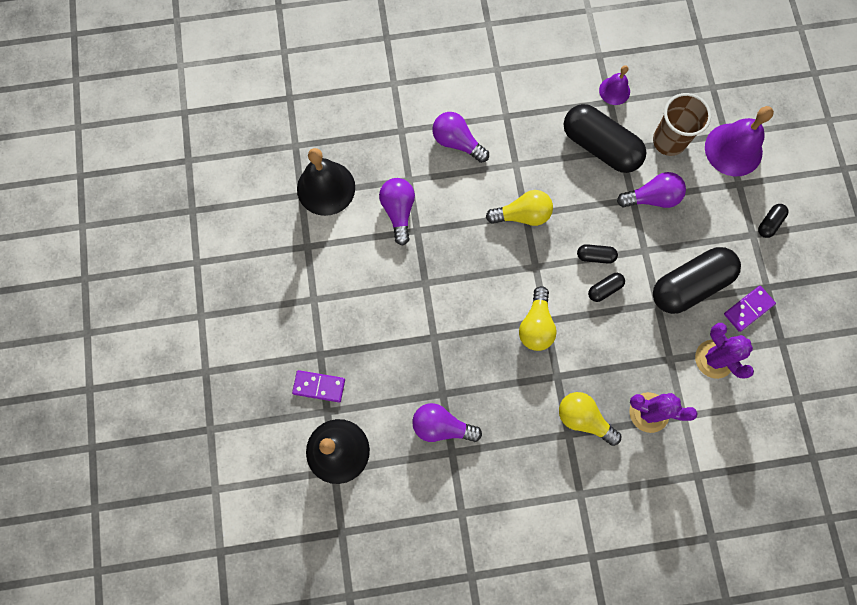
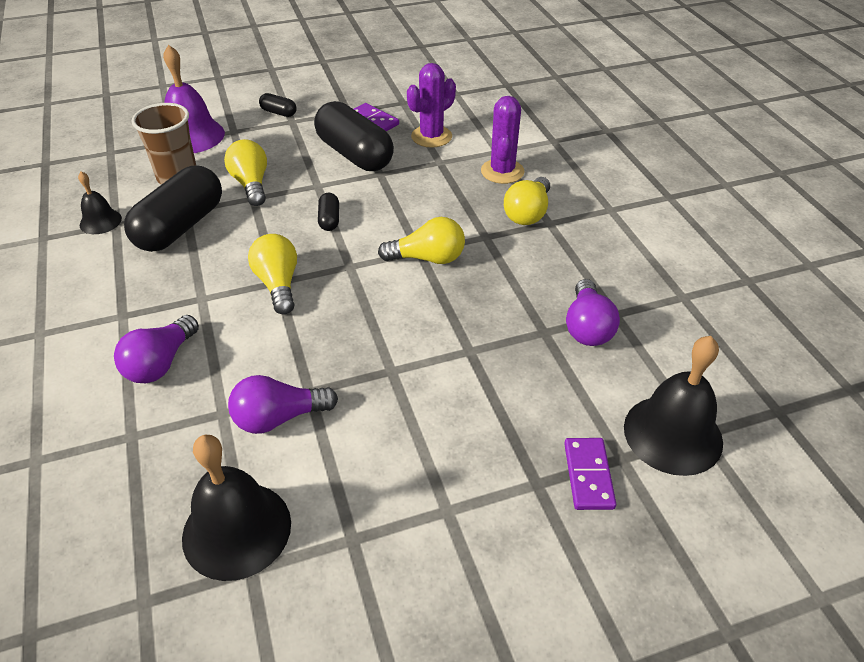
camera: 100 degrees left, 30 degrees down
black capsule [588,273,625,302] -> none
purple bell [599,65,630,105] -> black bell [78,171,122,234]
purple light bulb [617,172,686,208] -> yellow light bulb [224,139,267,206]

